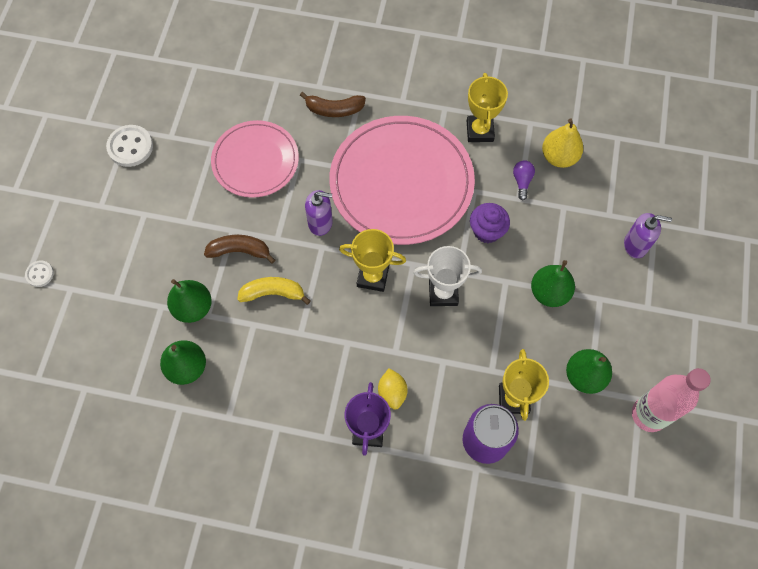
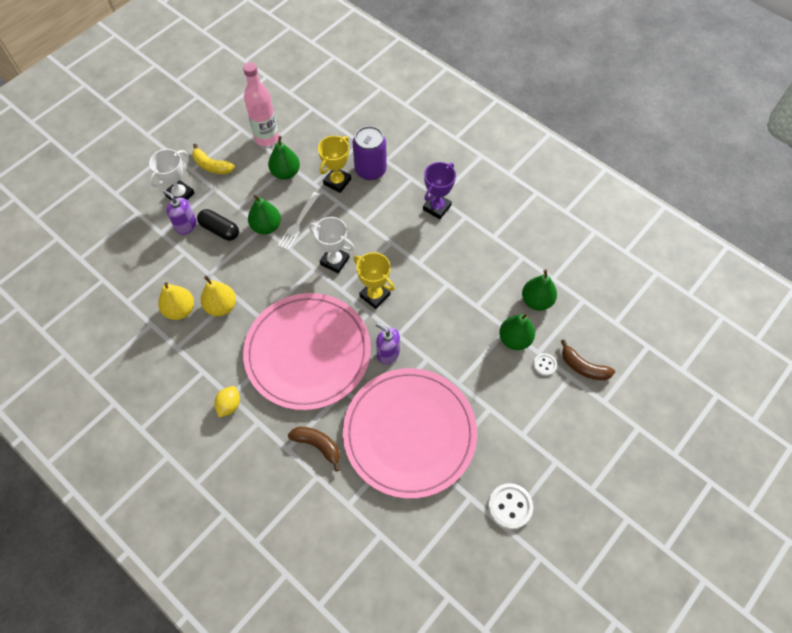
camera: 150 degrees left, 5 degrees down
white button [25,261,54,287] -> white button moved to [533,353,557,376]
brown banana [204,235,275,264] -> brown banana moved to [561,339,615,380]
pink plate [211,120,299,198] -> pink plate [343,368,477,499], size x1.63
yellow banana [237,277,311,305] -> yellow banana moved to [192,144,235,174]
yellow lemon [378,368,408,410] -> yellow lemon moved to [214,386,240,418]
yellow trophy [467,73,508,142] -> none
purple cupcake [470,203,510,243] -> none
purple light bulb [513,160,535,201] -> yellow pear [201,276,236,316]
none -> white trophy [149,149,194,201]
none -> black capsule [197,209,239,241]
none -> white fork [278,192,320,250]

